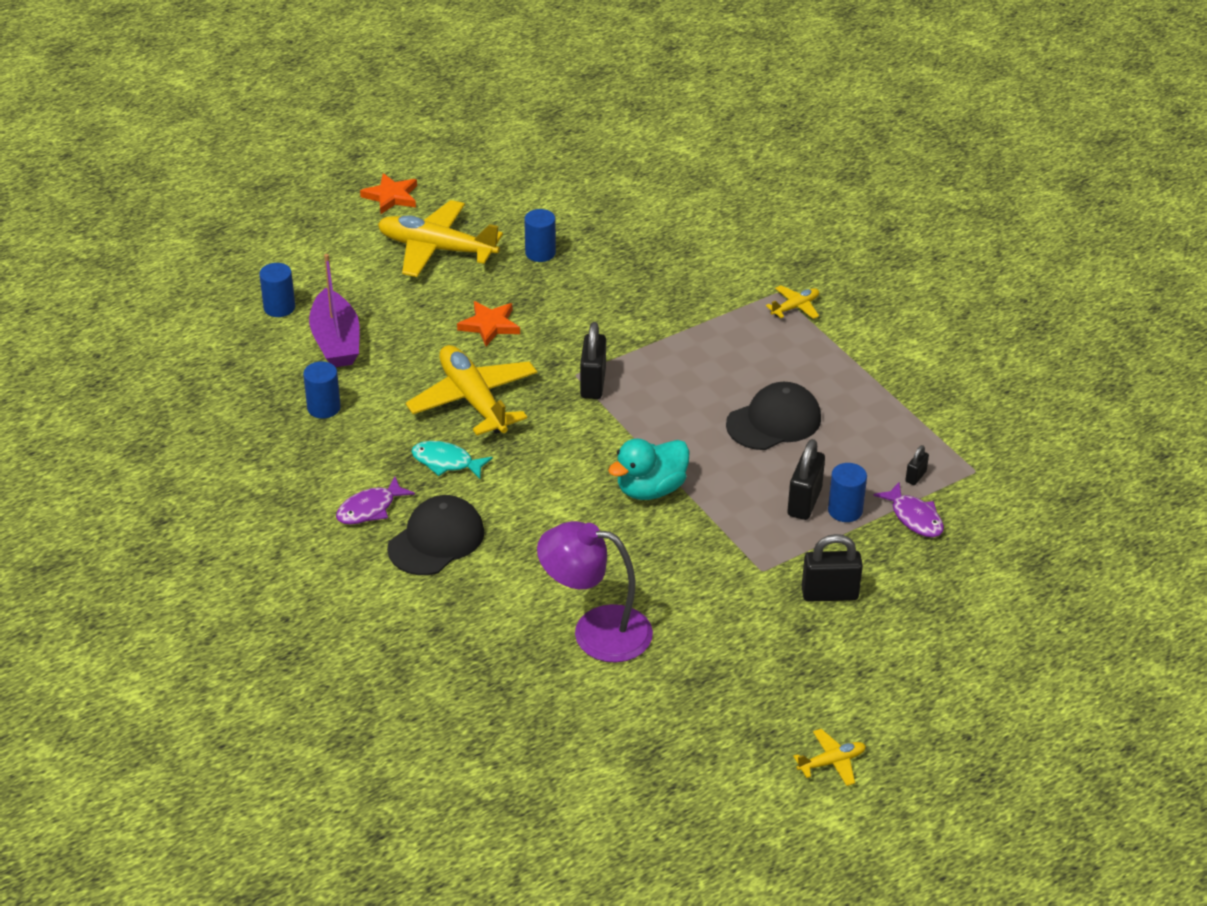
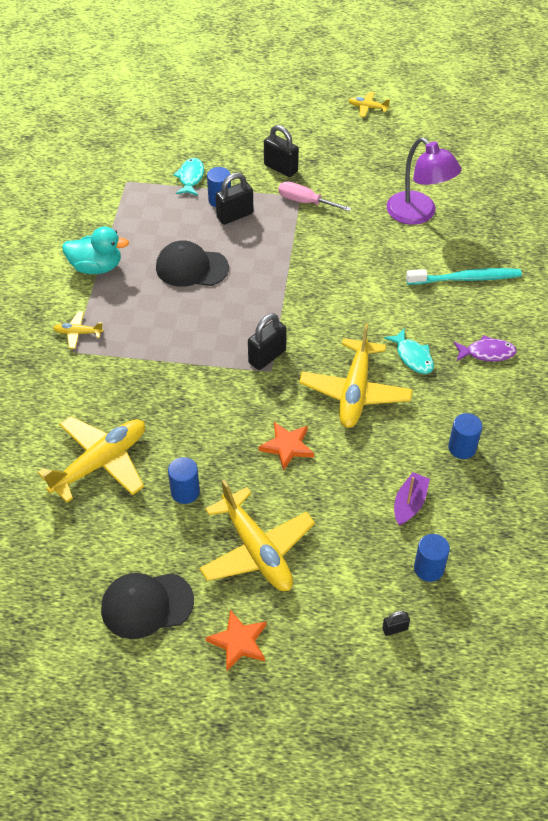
camera: 140 degrees left, 10 degrees up
purple boat [309,254,360,367] -> purple boat [394,472,430,526], size x0.63
black cap [387,495,484,575] -> black cap moved to [101,573,194,639]
turquoise duck [608,438,690,500] -> turquoise duck moved to [62,227,129,274]
purple fish [873,482,944,537] -> turquoise fish [173,158,204,196]
black padlock [905,445,929,485] -> black padlock moved to [382,611,410,636]
none -> yellow plane [38,416,145,503]
none -> pink screwdriver [278,181,351,211]
none -> turquoise toothbrush [406,268,522,285]

